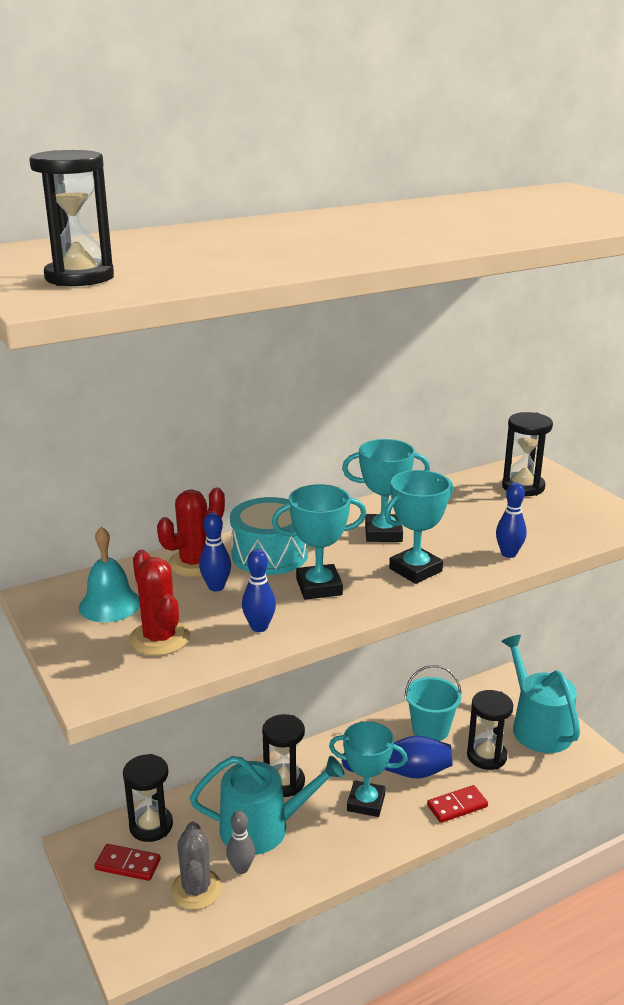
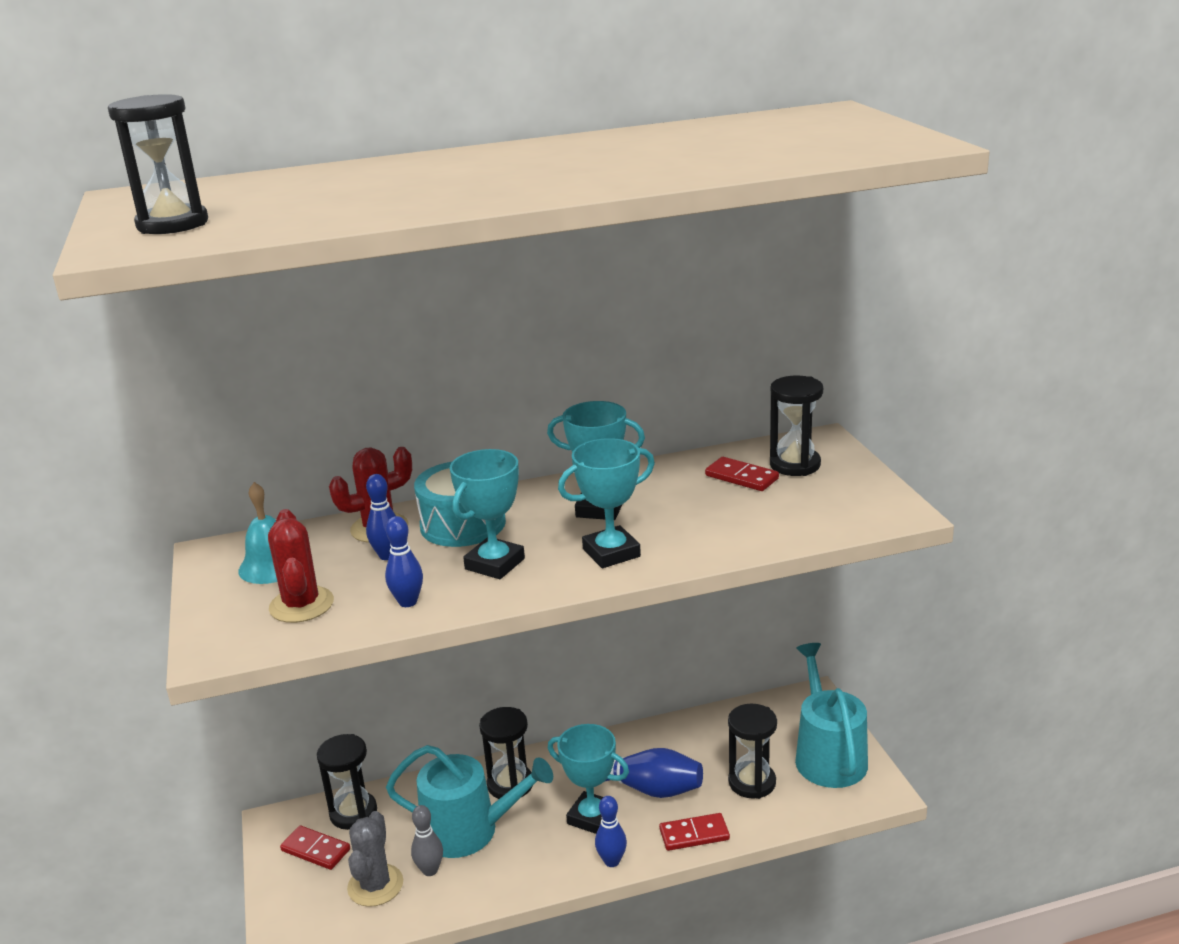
camera: 15 degrees right, 0 degrees up
turquoise trophy [272,484,367,600] -> turquoise trophy turned 60 degrees counterclockwise [450,449,525,579]
turquoise bucket [405,665,462,741] -> none
blue bowling pin [496,483,527,558] -> blue bowling pin moved to [595,796,627,867]
none -> red domino [705,457,779,491]

